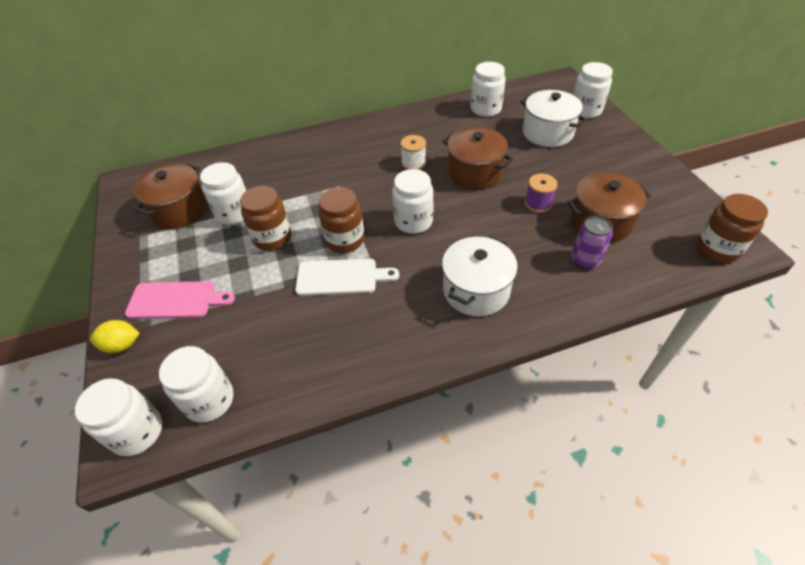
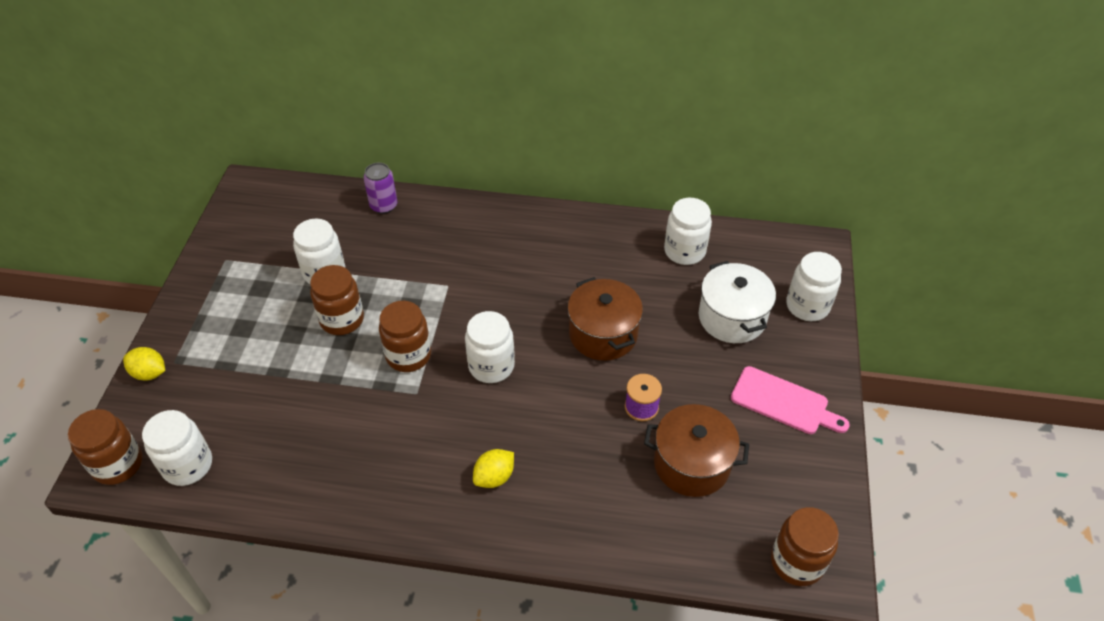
camera: 25 degrees right, 0 degrees up
white jar [75,378,162,456] -> brown jar [68,409,142,485]
pink cutting board [125,281,235,319] -> pink cutting board moved to [731,366,850,434]
brown pot [133,164,207,229] -> none
white cutting board [295,259,399,296] -> none
white spool [400,135,426,170] -> none
white pot [442,236,518,316] -> yellow lemon [473,449,514,488]
purple can [571,216,613,269] -> purple can moved to [363,163,398,214]

